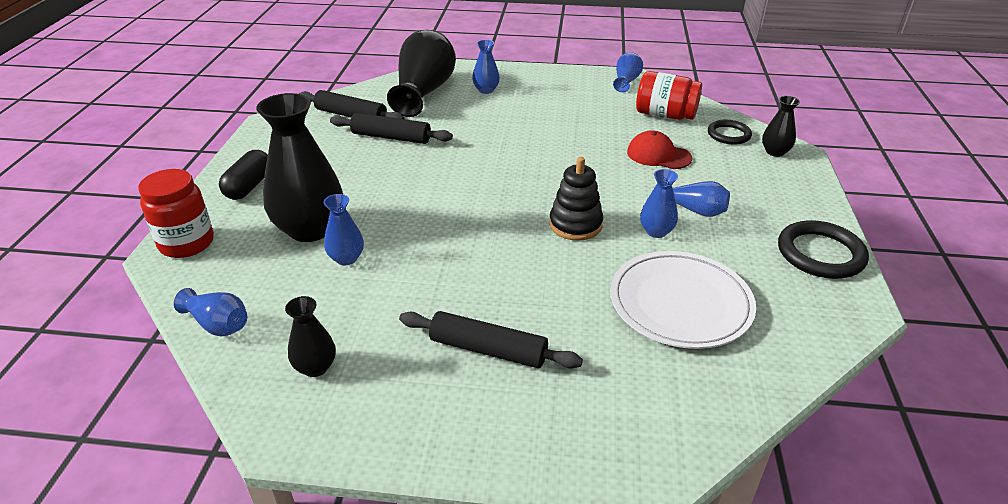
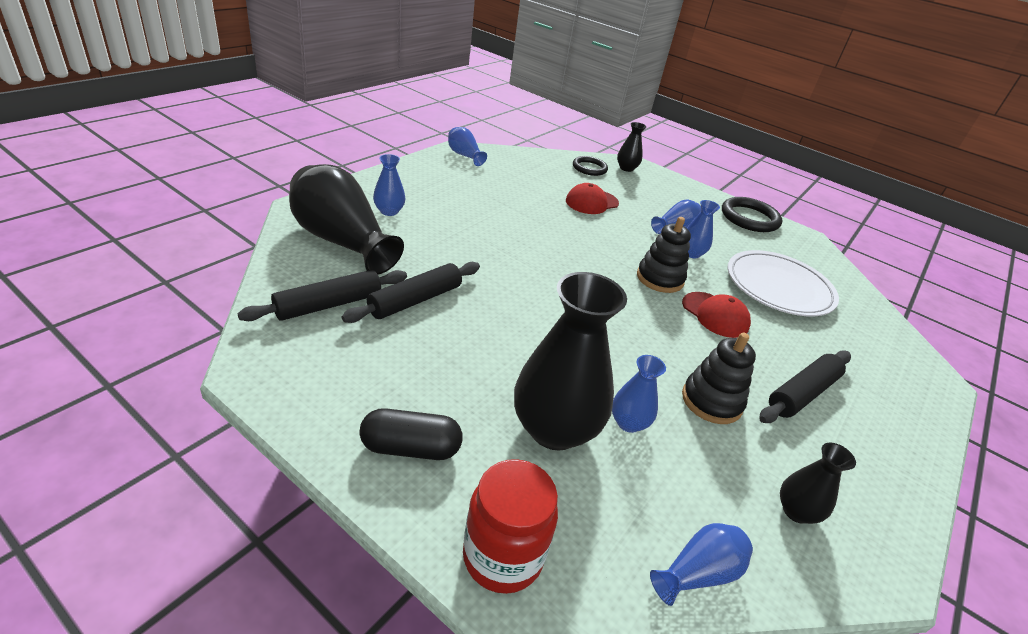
camera: 65 degrees left, 0 degrees up
black capsule [219,150,268,200] -> black capsule turned 45 degrees counterclockwise [359,408,463,460]
red jar [636,71,702,120] -> none
none -> red cap [682,292,751,338]
none -> black stacking toy [682,333,756,424]

